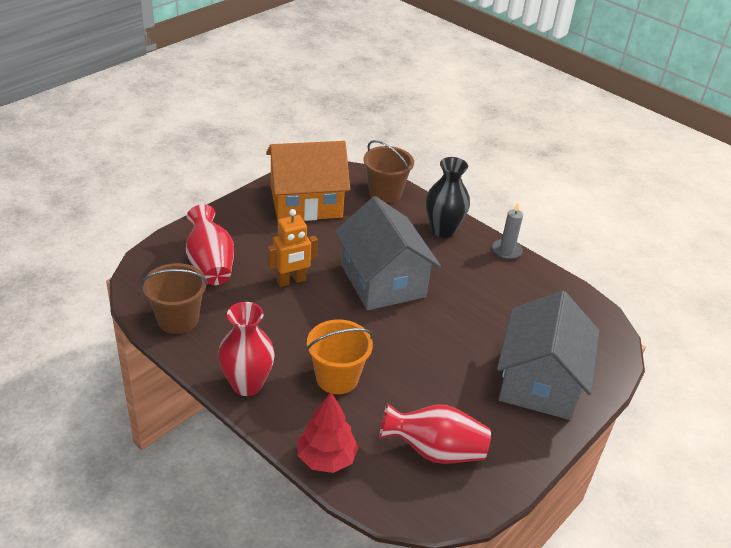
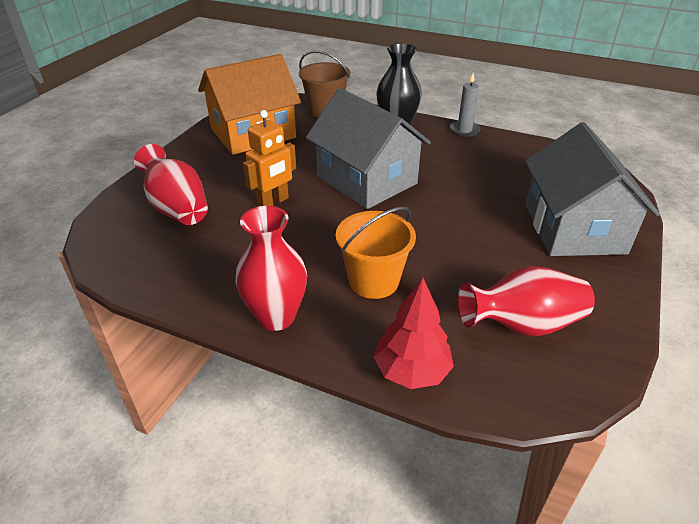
camera: 15 degrees left, 0 degrees up
brown bucket [141,263,208,334] -> none

